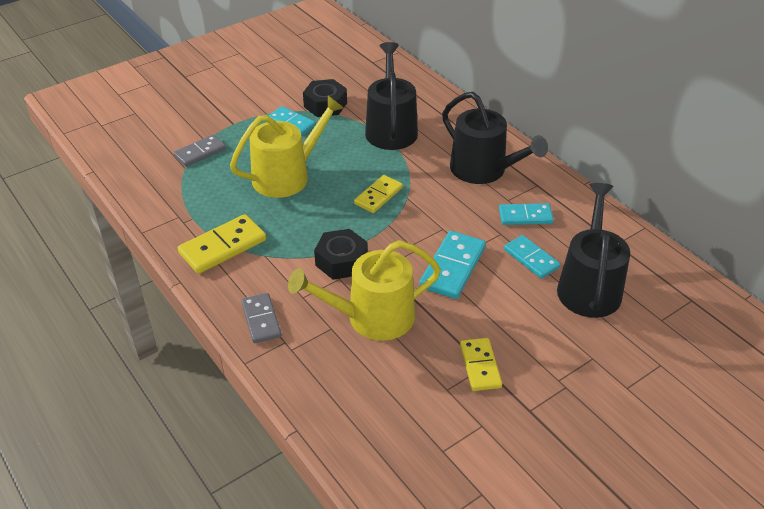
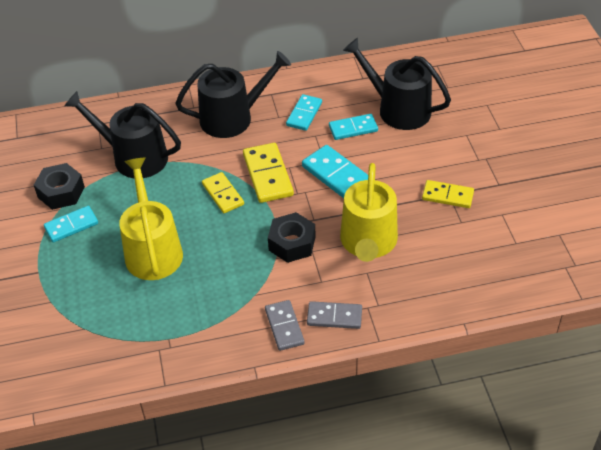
camera: 65 degrees left, 5 degrees up
grey domino [173,135,226,167] -> grey domino moved to [265,300,305,351]
yellow domino [178,214,266,274] -> yellow domino moved to [243,143,294,203]

